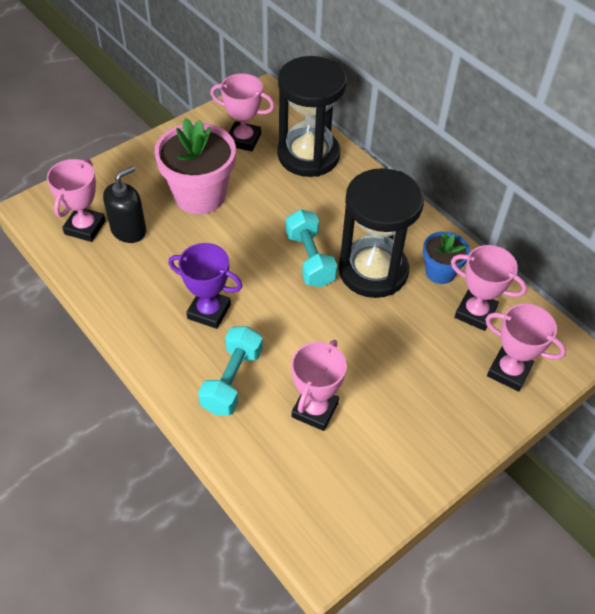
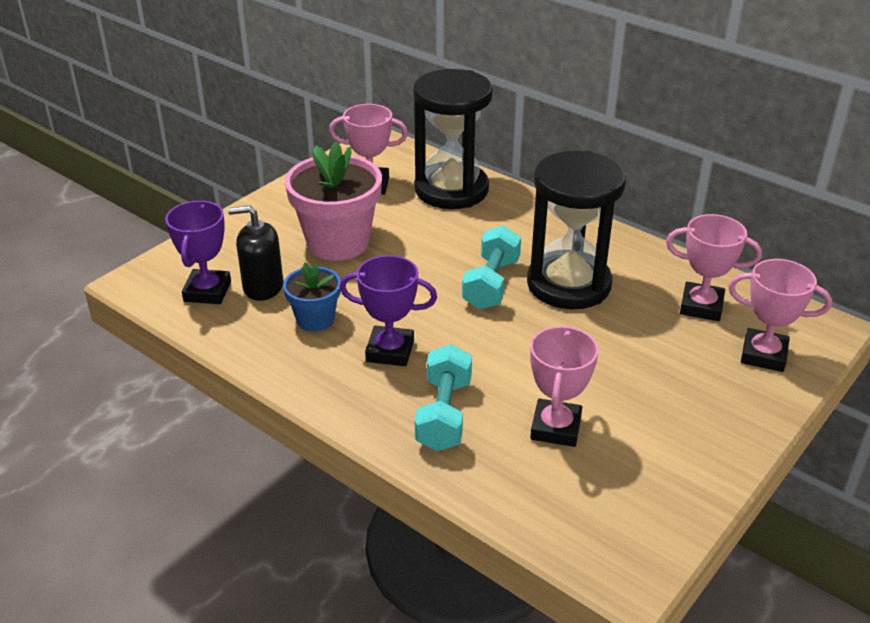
camera: 10 degrees left, 15 degrees down
pink trophy [47,159,106,242] -> purple trophy [165,201,231,304]
black soap dispenser [103,166,146,243] -> black soap dispenser turned 120 degrees counterclockwise [228,205,283,301]
turquoise dumbbell [286,209,337,287] -> turquoise dumbbell turned 45 degrees clockwise [462,225,521,310]
blue flower pot [423,231,470,284] -> blue flower pot moved to [283,263,341,332]

